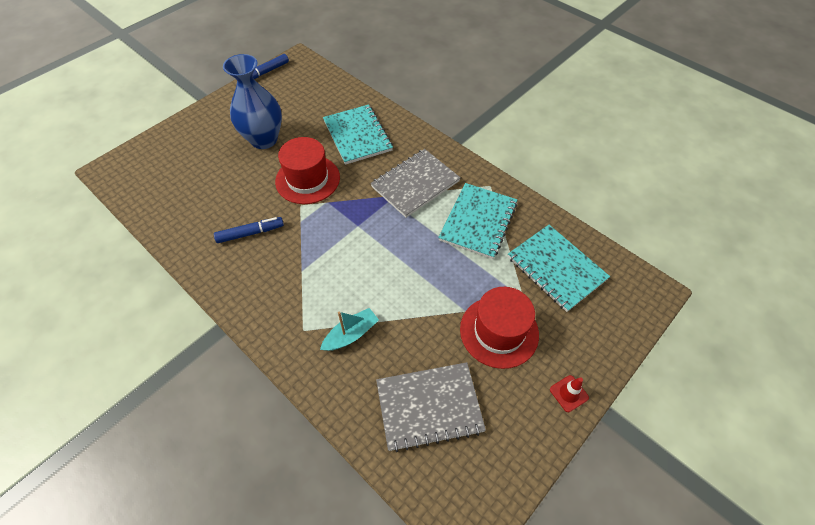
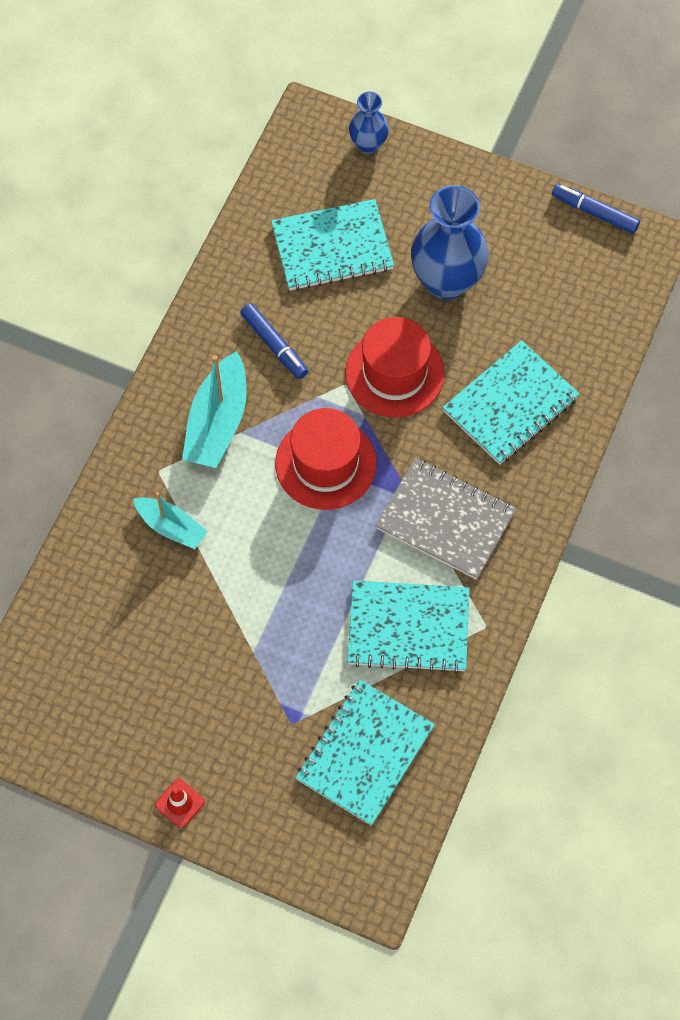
camera: 70 degrees right, 10 degrees up
grey notebook [376,362,486,452] -> none
red hat [460,287,539,369] -> red hat moved to [275,408,376,510]
none -> turquoise boat [182,351,246,468]
none -> turquoise notebook [271,199,394,291]
none -> blue vase [349,92,389,154]

